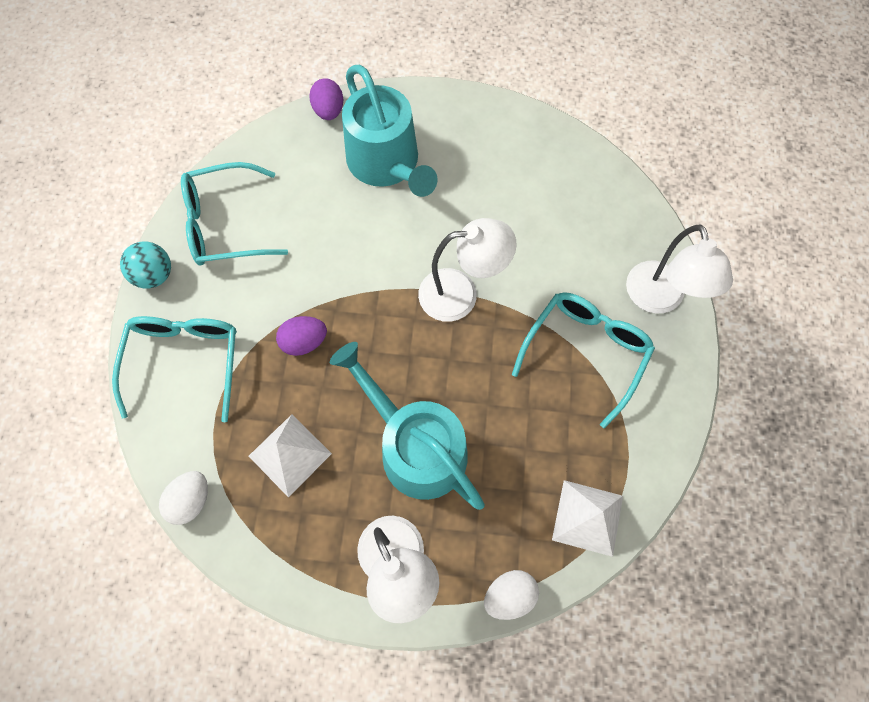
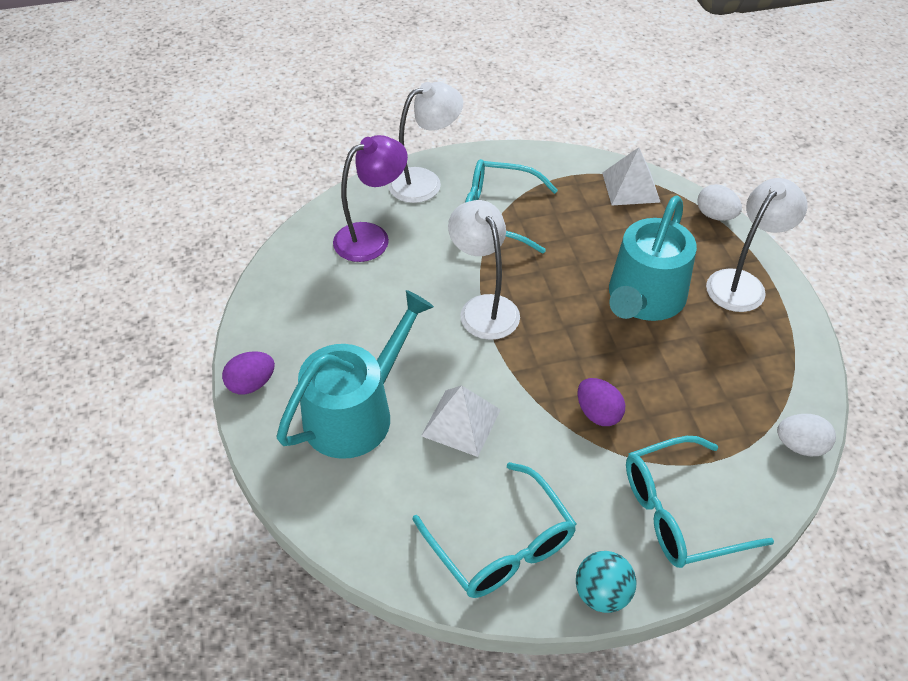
camera: 110 degrees left, 20 degrees down
white pyramid [249,414,332,497] -> white pyramid moved to [421,385,501,457]
purple egg [309,78,343,120] -> purple egg moved to [222,351,275,394]
none -> purple lamp [333,135,408,262]

